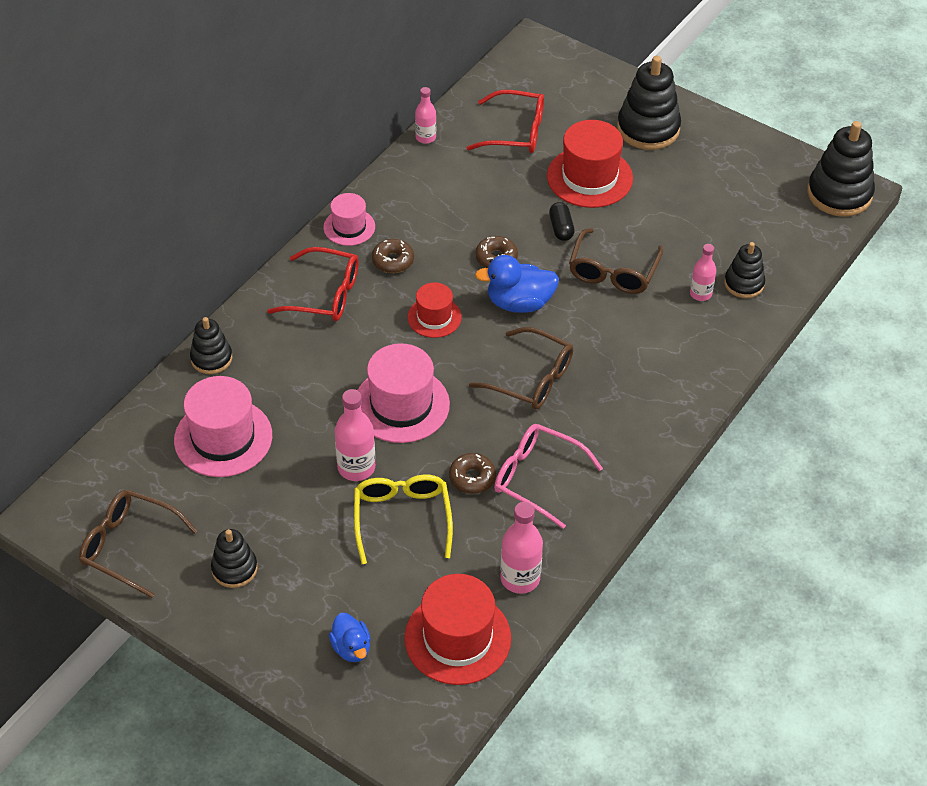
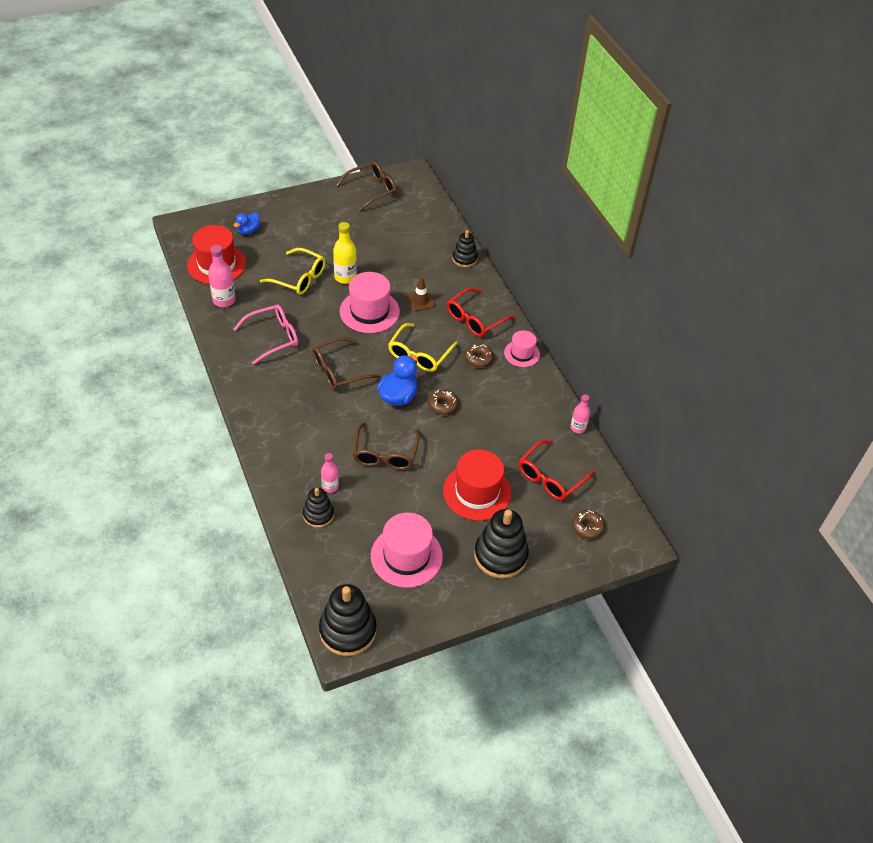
camera: 120 degrees right, 0 degrees up
pink hat [174,376,272,477] -> pink hat moved to [371,512,443,588]
black stacking toy [211,529,258,588] -> none
blue duck [329,613,371,662] -> blue duck turned 60 degrees counterclockwise [233,212,260,235]
pink bottle [335,389,375,481] -> yellow bottle [333,222,357,284]
red hat [408,282,462,338] -> yellow glasses [388,323,458,372]
brown donut [449,453,496,494] -> brown donut moved to [572,510,605,539]
black capsule [549,202,575,241] -> none
brown glasses [569,228,663,294] -> brown glasses turned 135 degrees counterclockwise [353,422,420,470]
none -> brown traffic cone [406,277,435,311]

